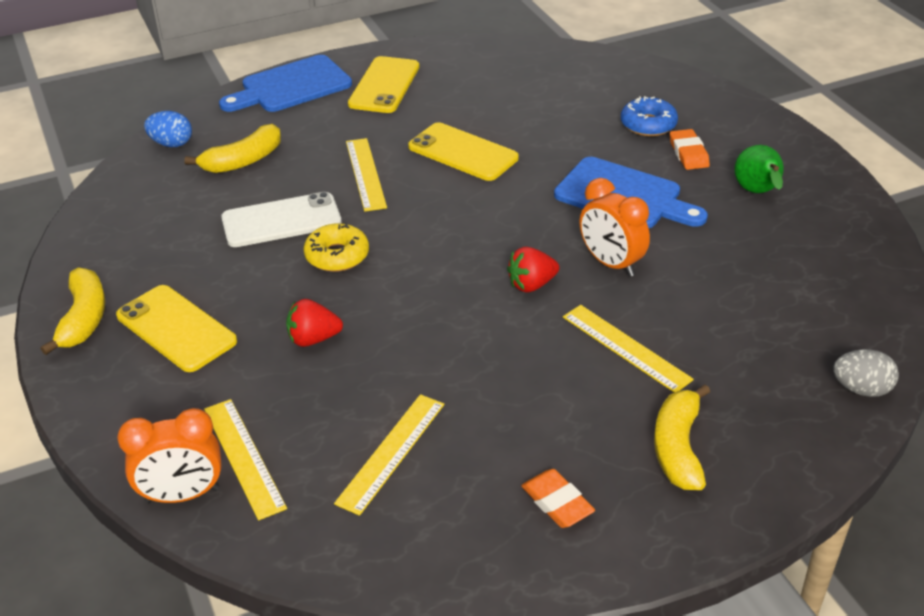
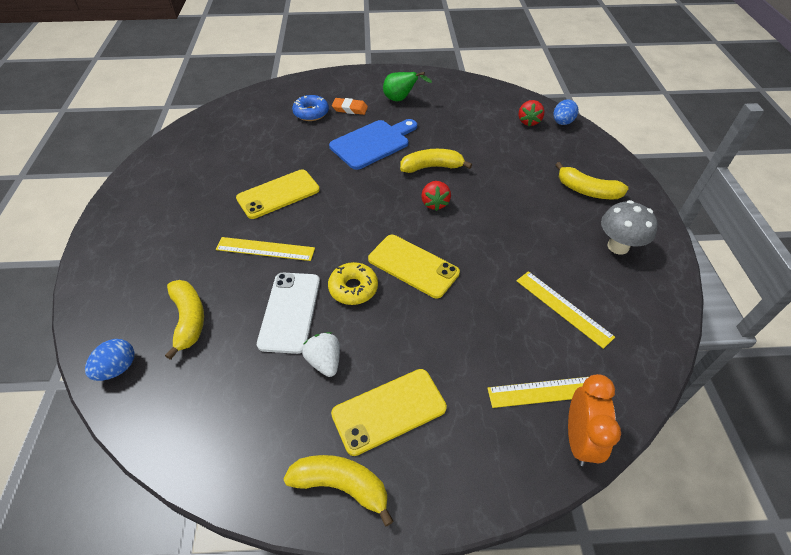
camera: 70 degrees left, 10 degrees up
blue cutting board [219,55,352,112] -> none
red strawberry [286,299,343,347] -> red strawberry moved to [519,100,544,126]
yellow phone [348,56,419,113] -> yellow phone moved to [368,235,460,298]
orange eraser [521,469,595,528] -> grey mushroom [601,200,658,255]
yellow ruler [563,305,694,393] -> none
orange clock [580,178,650,277] -> yellow banana [400,149,472,173]
grey egg [833,349,899,397] -> blue egg [553,99,578,125]
none -> white strawberry [302,332,340,377]

